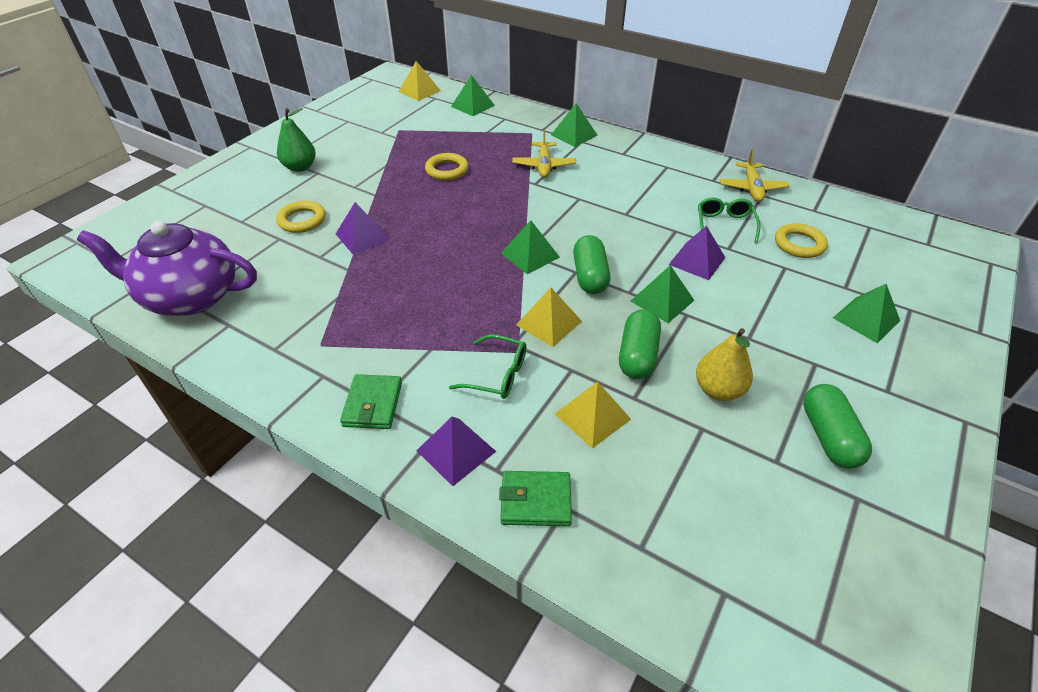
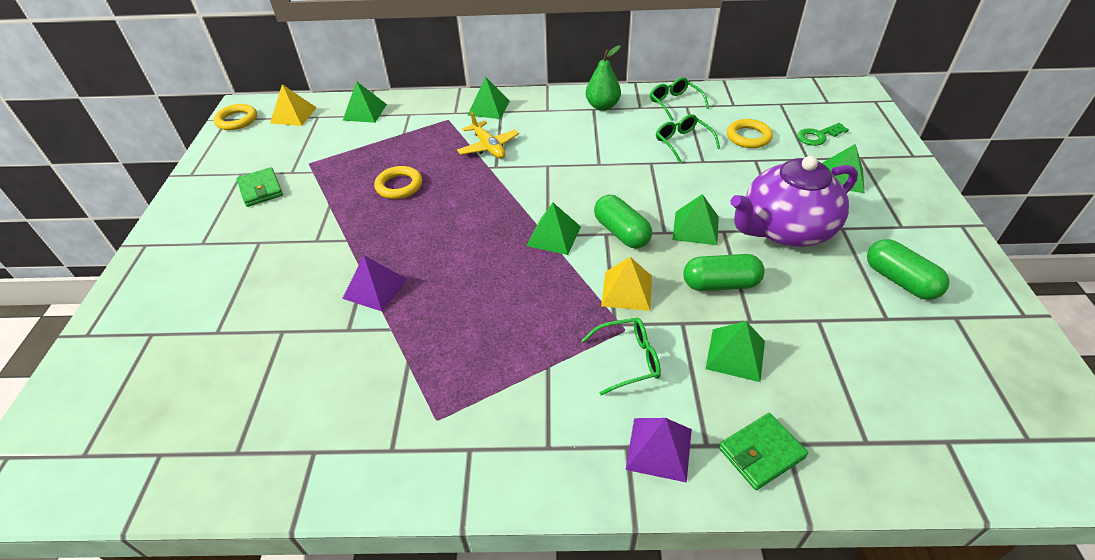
camera: 30 degrees left, 0 degrees up
purple teapot [77,221,257,316] -> purple teapot moved to [730,156,858,247]
yellow ring [276,200,326,233] -> yellow ring moved to [213,104,257,130]
green pear [277,108,316,172] -> green pear moved to [586,45,621,111]
green wallet [340,374,402,429] -> green wallet moved to [237,167,283,207]
yellow pyramid [555,381,631,449] -> green pyramid [705,321,765,382]
green capsule [619,309,661,379] -> green capsule turned 75 degrees counterclockwise [683,254,765,291]
purple pyramid [668,226,726,280] -> none
yellow pear [696,328,753,401] -> none
yellow plane [720,150,789,202] -> green glasses [650,77,709,121]
none -> green key [797,123,849,146]

